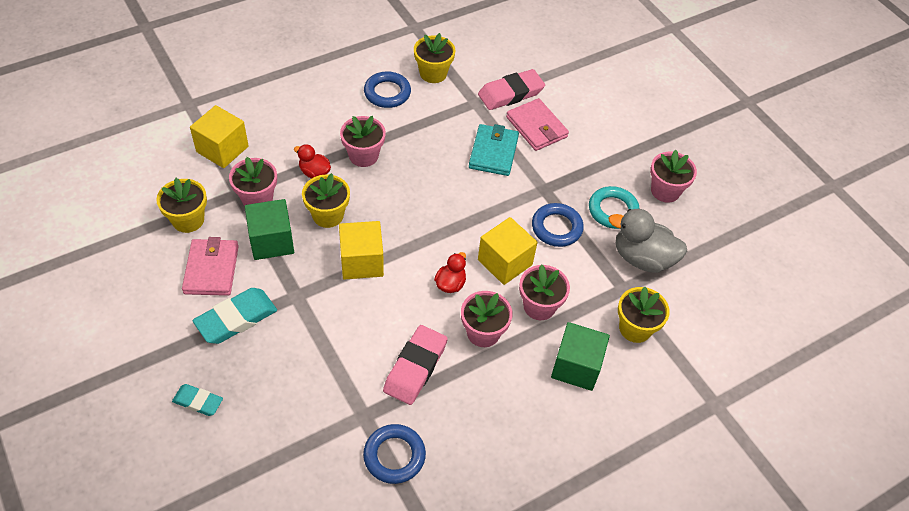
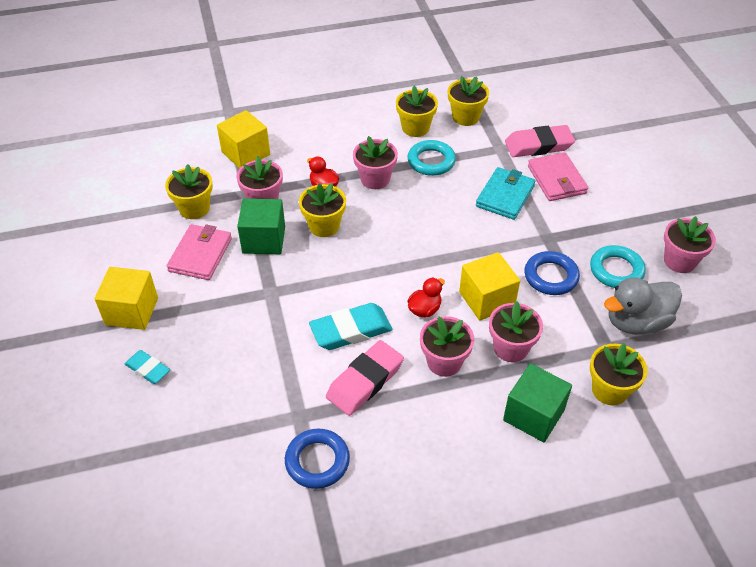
camera: 20 degrees right, 5 degrees down
turquoise eraser [193,288,277,344] -> turquoise eraser moved to [309,303,392,350]
yellow cube [339,221,384,280] -> yellow cube moved to [94,267,158,330]
blue ring [364,71,411,108] -> yellow flower pot [396,86,438,137]
grey duck [609,209,687,273] -> grey duck turned 60 degrees counterclockwise [604,277,682,335]
none -> turquoise ring [407,140,456,176]

